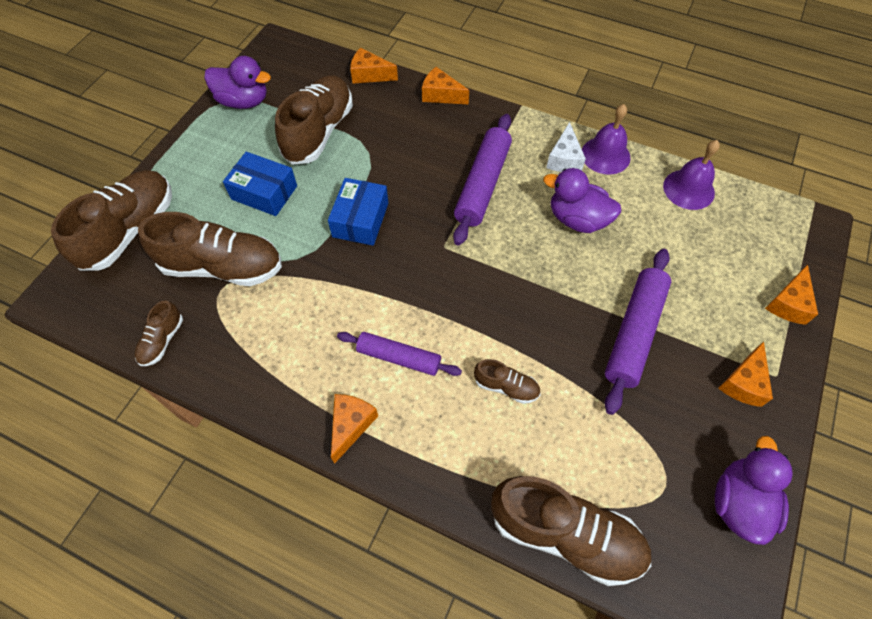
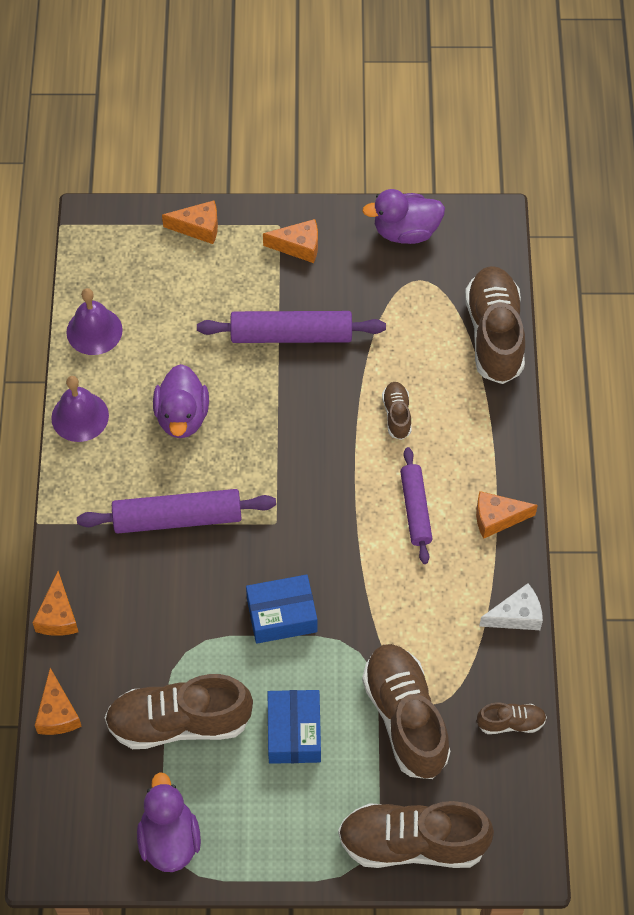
camera: 115 degrees left, 0 degrees up
white cheese [546,122,586,172] -> white cheese moved to [479,583,543,630]

